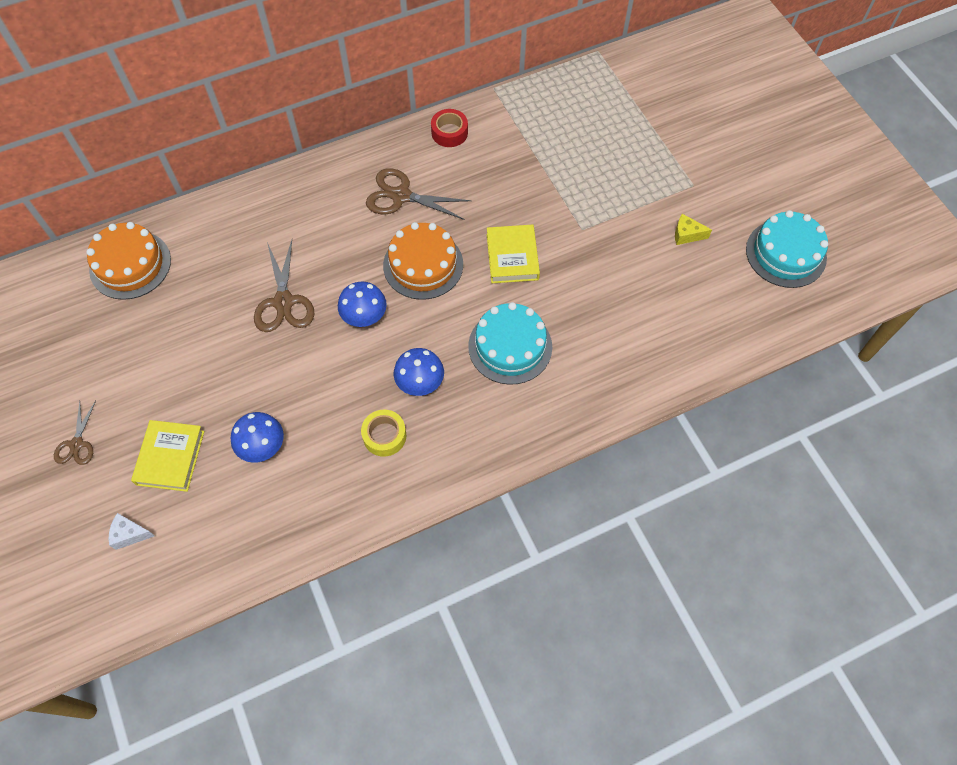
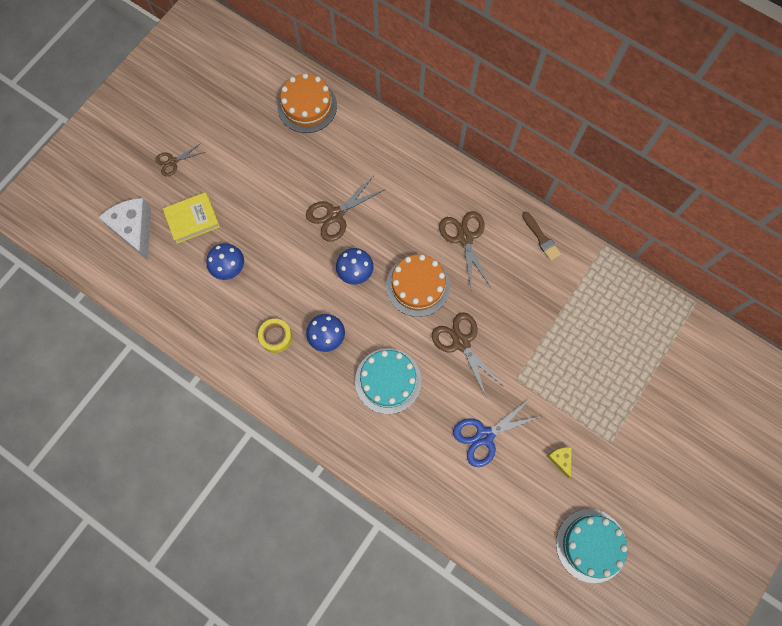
camera: 60 degrees right, 10 degrees up
white cheese [109,513,155,550] -> white cheese [98,198,151,260], size x2.09
red tape [431,109,468,147] -> brown brush [522,212,561,261]
yellow book [487,225,540,283] -> brown scissors [432,312,504,396]
none -> blue scissors [453,399,542,467]

